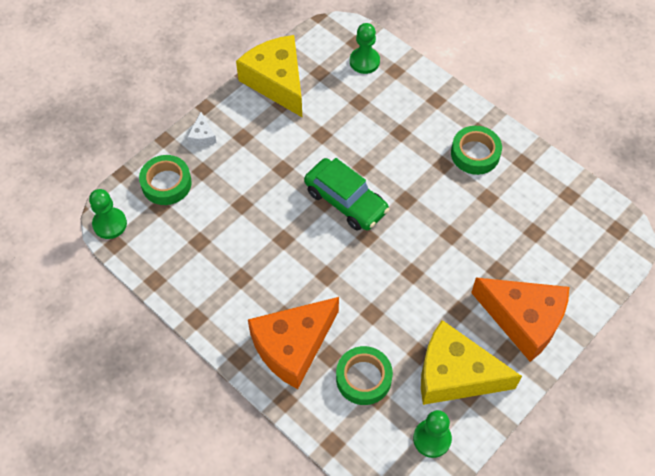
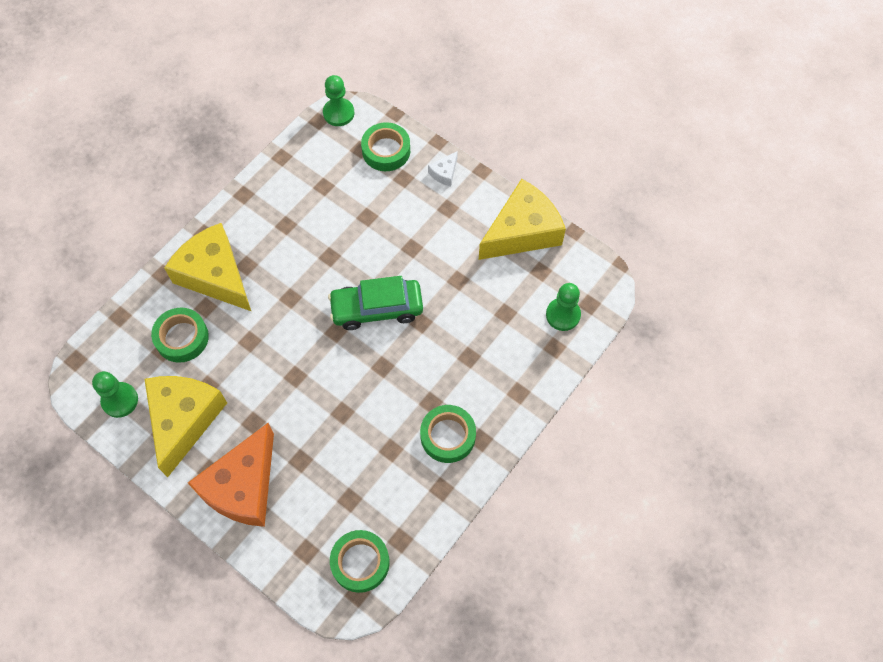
camera: 85 degrees right, 5 degrees up
white cheese [187,112,217,146] -> white cheese turned 45 degrees counterclockwise [428,151,458,186]
orange cheese [248,297,339,389] -> yellow cheese [164,223,251,311]
green car [304,158,390,231] -> green car turned 45 degrees clockwise [328,276,423,330]
none -> green tape [330,530,390,593]

